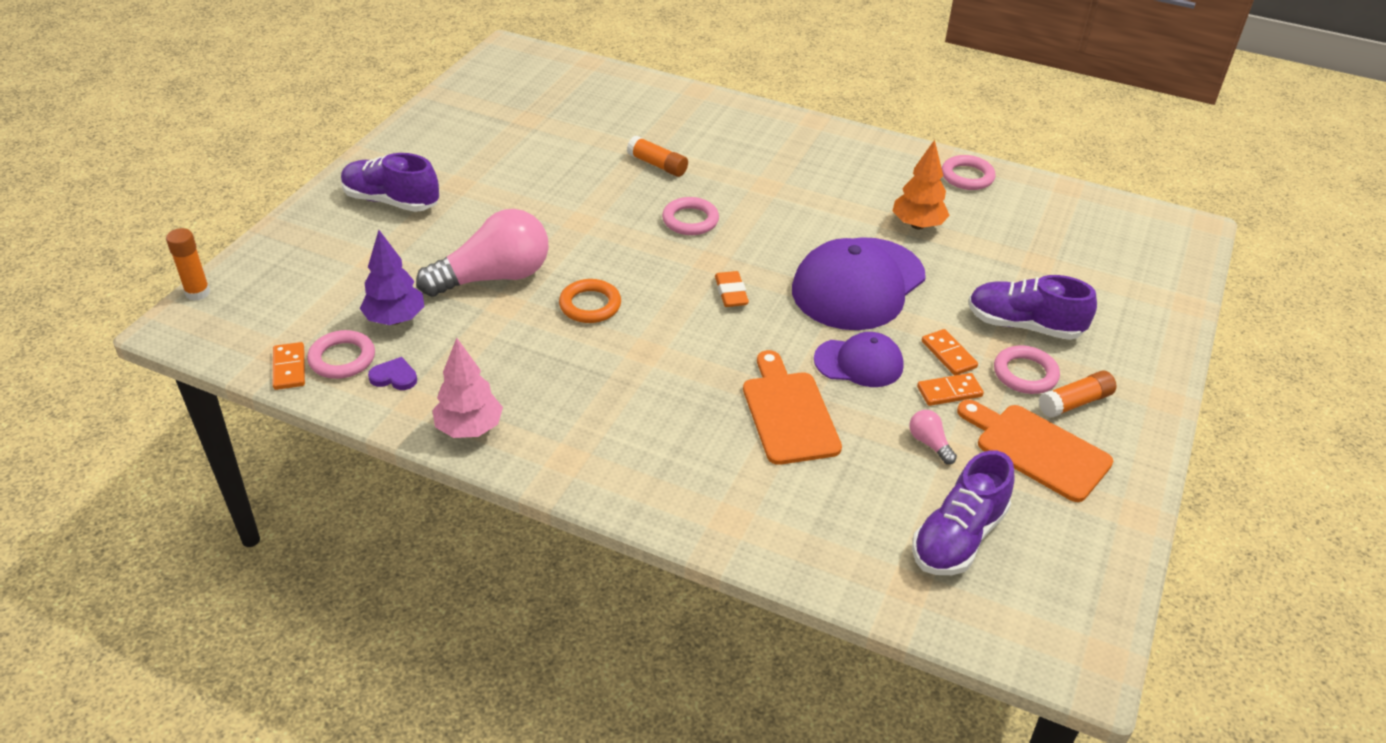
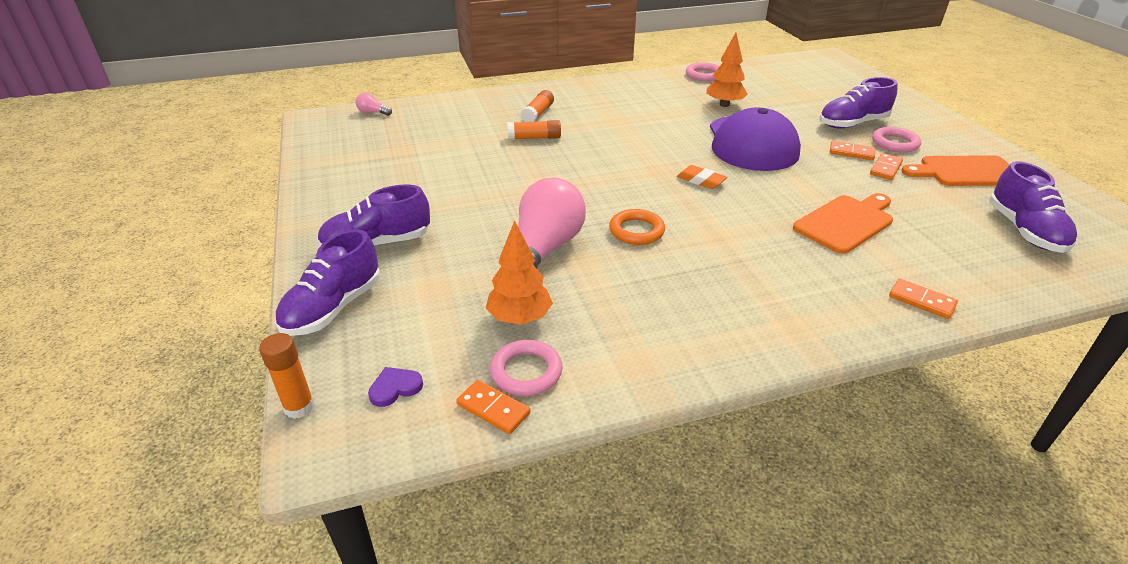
camera: 40 degrees left, 5 degrees down
purple tree [360,230,425,325] -> orange tree [486,221,553,325]
purple heart [368,357,417,390] -> purple heart moved to [368,367,423,407]
pink tree [432,338,503,438] -> none
pink ring [662,197,719,235] -> none
orange cutting board [743,350,842,465] -> orange cutting board turned 105 degrees clockwise [793,193,893,254]
purple cap [814,332,904,387] -> none
pink light bulb [910,410,957,464] -> pink light bulb moved to [356,93,392,116]
orange glue stick [1039,370,1116,418] -> orange glue stick moved to [521,90,554,122]
none -> purple shoe [275,229,380,336]
none -> orange domino [889,279,958,319]

